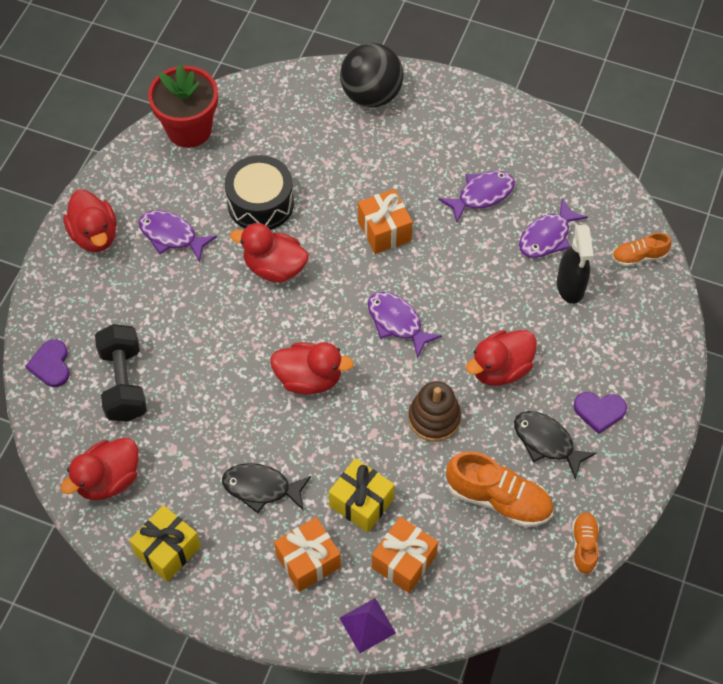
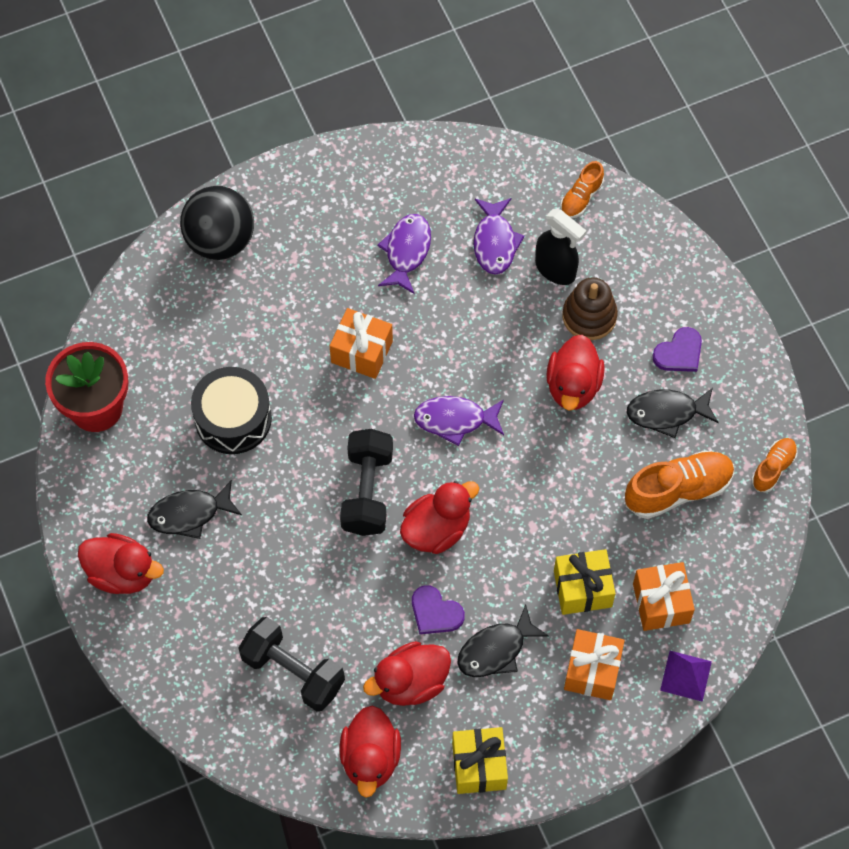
camera: 45 degrees left, 5 degrees up
purple heart [25,339,70,387] -> purple heart moved to [412,585,465,634]
purple fish [139,210,217,262] -> black fish [147,480,242,539]
red duck [230,223,309,283] -> red duck moved to [363,641,451,706]
brown stacking toy [408,381,461,442] -> brown stacking toy moved to [563,277,618,340]
orange shoe [572,512,599,575] -> orange shoe turned 75 degrees clockwise [751,438,798,493]
none -> black dumbbell [340,429,393,536]

